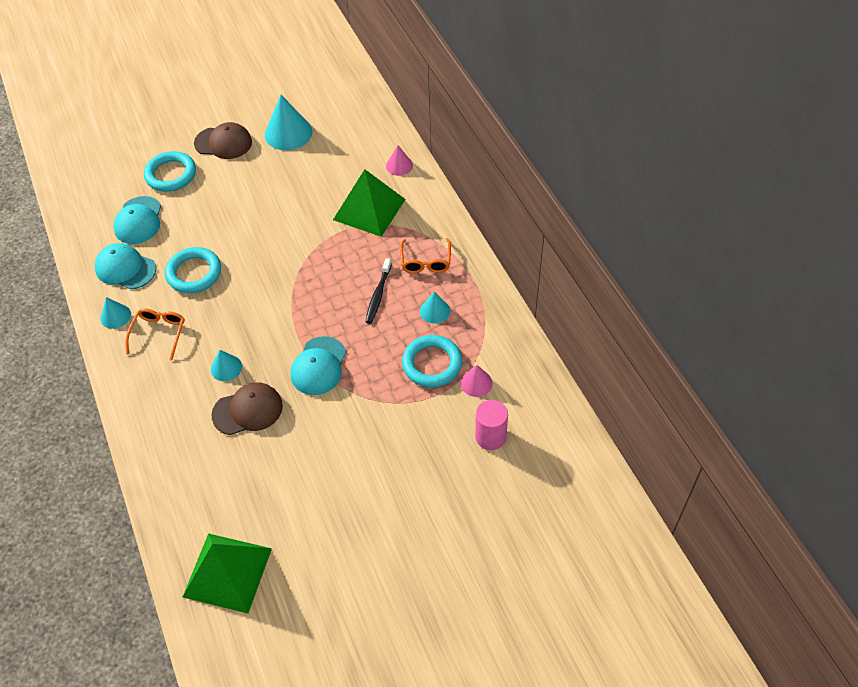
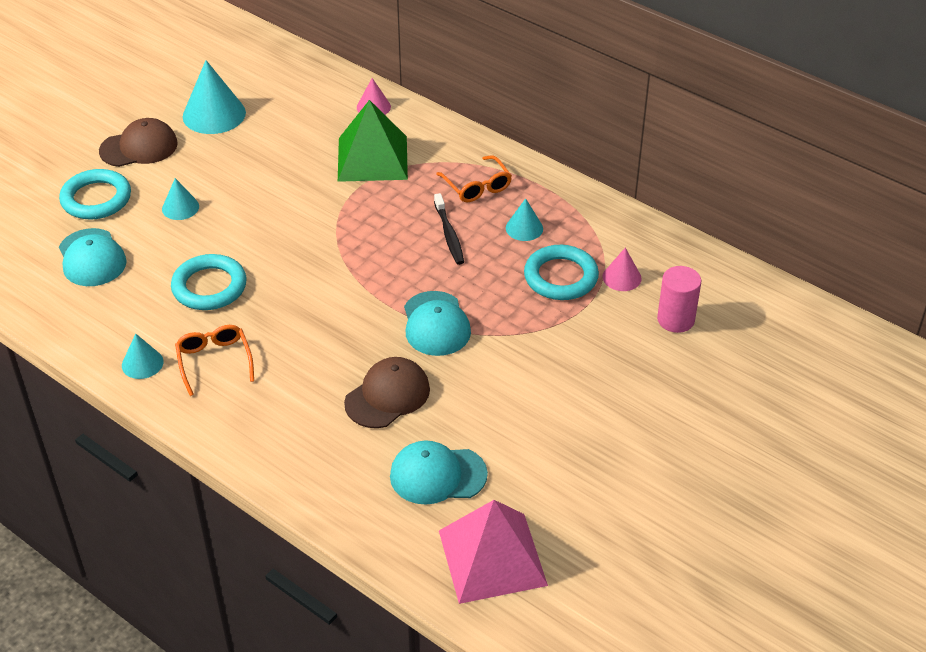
camera: 30 degrees left, 10 degrees down
turquoise cap [95,243,156,290] -> turquoise cap moved to [390,440,488,505]
green pyramid [183,533,272,614] -> pink pyramid [439,500,548,604]
turquoise cone [211,350,242,381] -> turquoise cone moved to [162,178,199,220]

